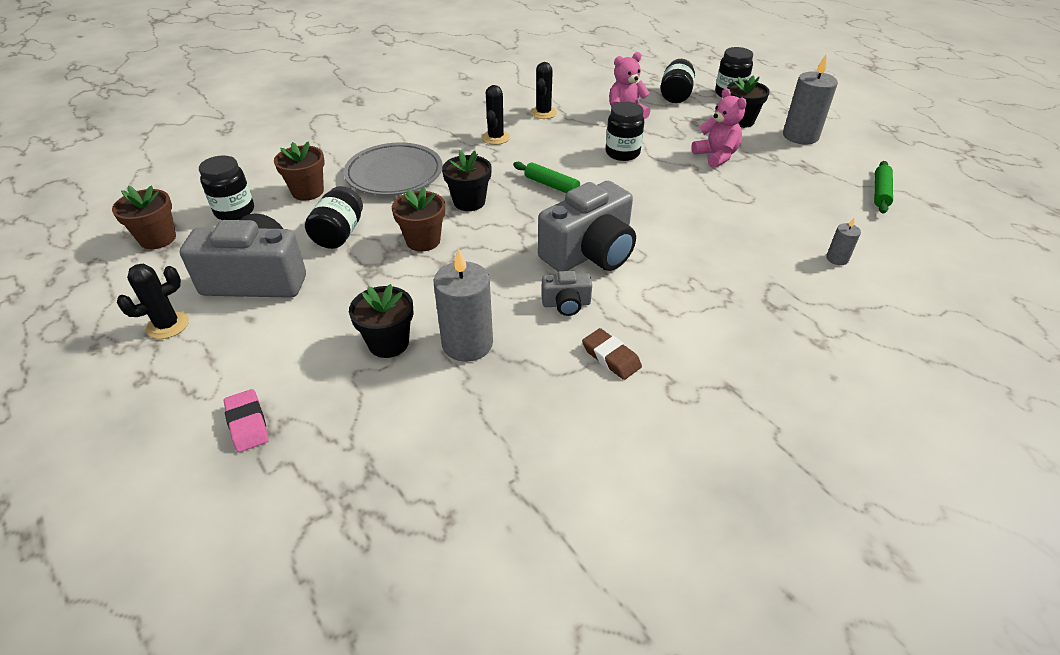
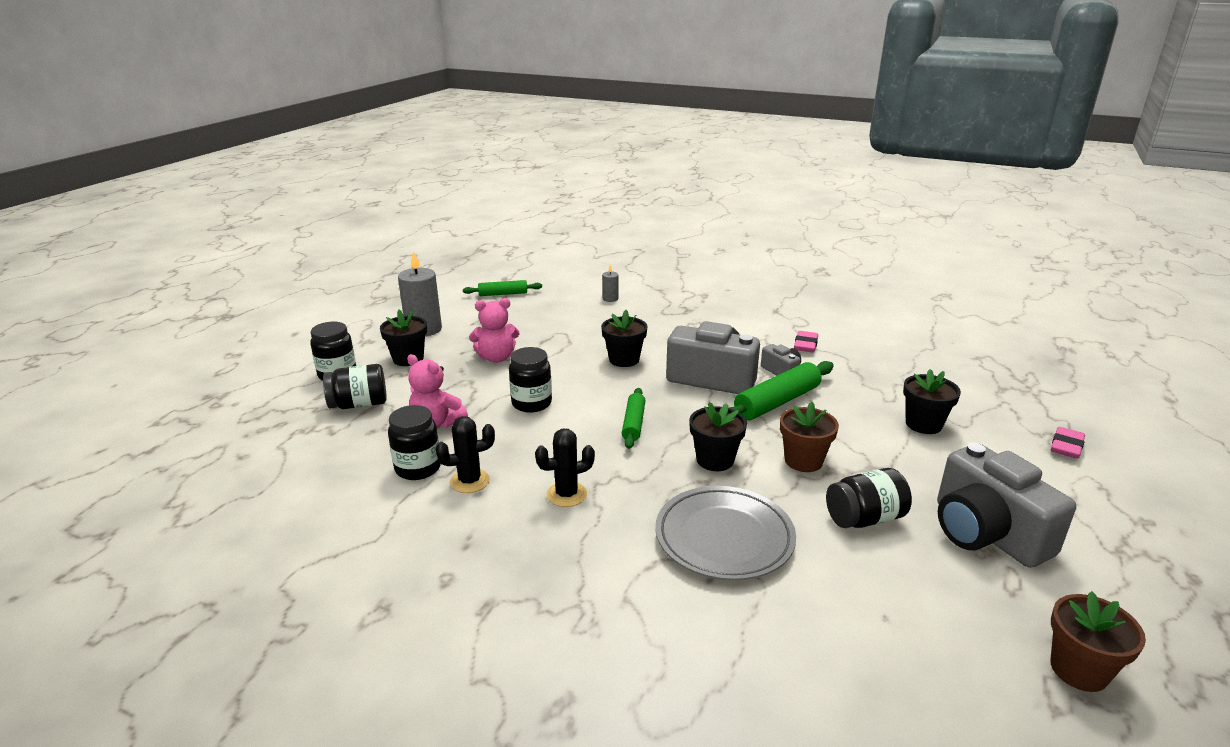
camera: 120 degrees left, 15 degrees down
black cactus [117,264,189,339] -> none
black jar [199,155,254,220] -> black jar moved to [388,405,441,480]
brown flower pot [274,141,325,201] -> none
grey candle [434,248,493,362] -> none
brown eraser [582,328,642,380] -> pink eraser [794,331,818,353]
pink teddy bear [691,88,747,168] -> pink teddy bear turned 135 degrees counterclockwise [469,298,520,363]
none -> black flower pot [601,310,647,367]
none -> green rolling pin [728,361,834,420]

